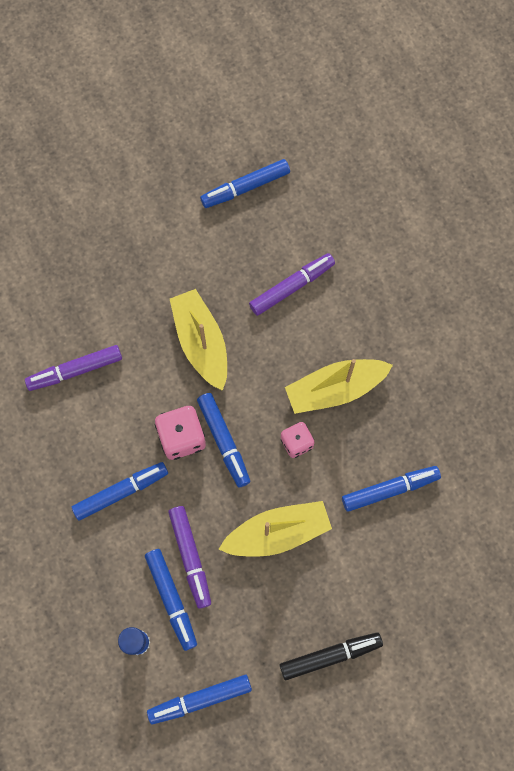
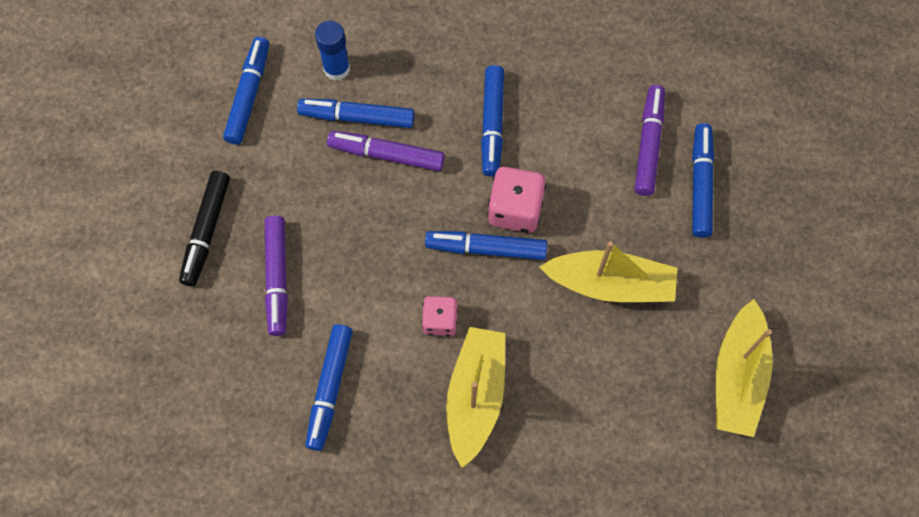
camera: 120 degrees right, 5 degrees down
blue marker [200,159,290,208] -> blue marker moved to [692,123,714,238]
yellow boat [219,501,332,557] -> yellow boat moved to [716,299,773,437]
purple marker [249,253,335,316] -> purple marker moved to [265,216,288,336]

